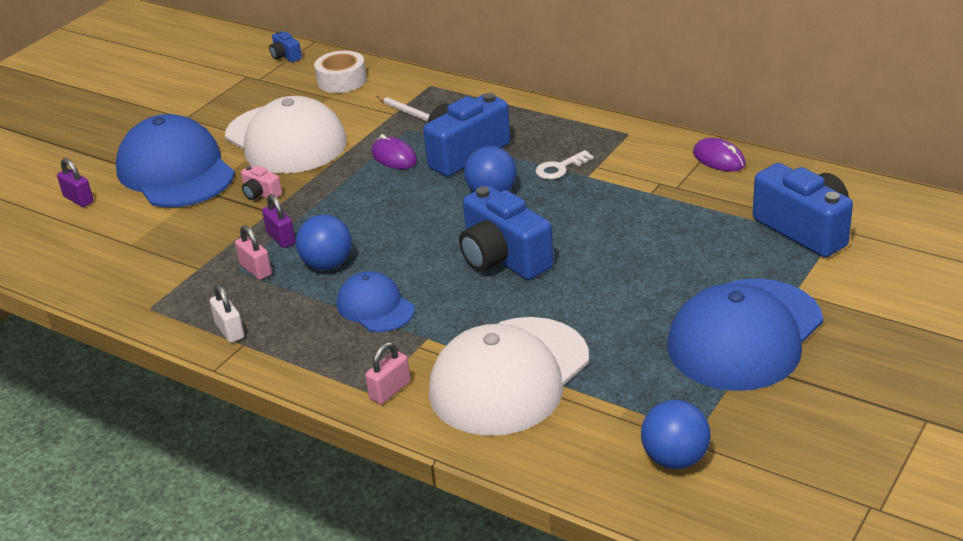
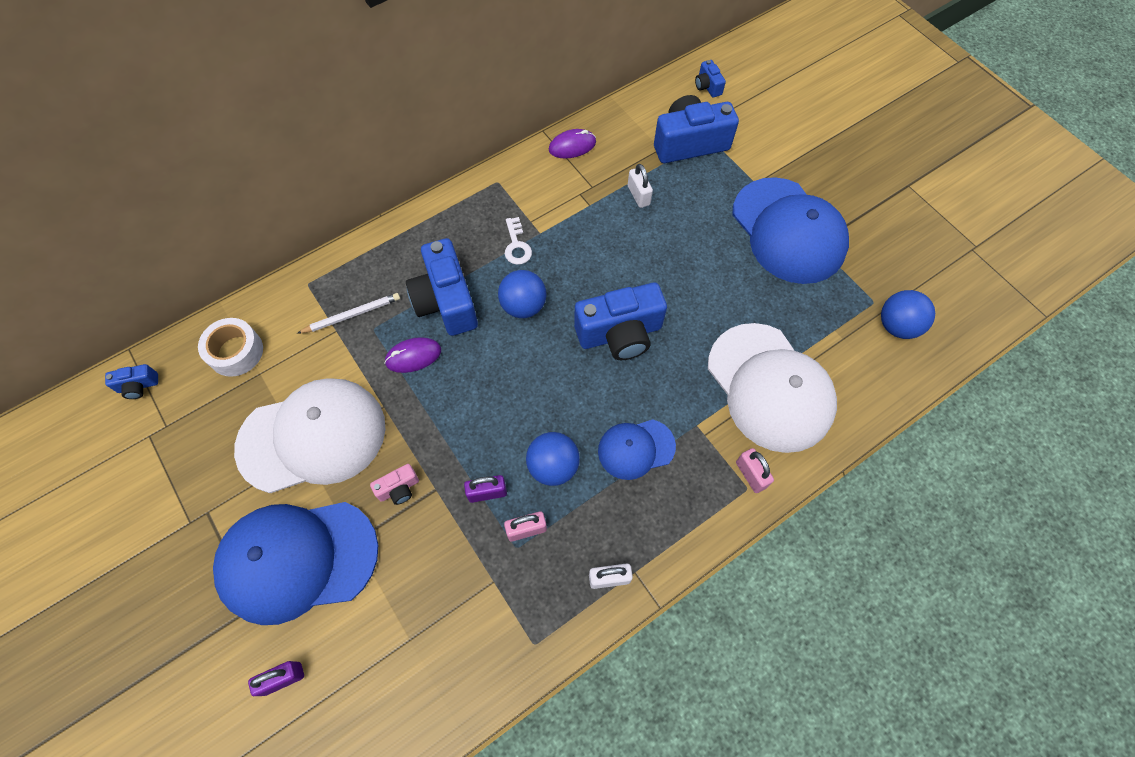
camera: 70 degrees left, 30 degrees up
none -> white padlock [628,164,653,208]
none -> blue camera [695,60,726,98]

